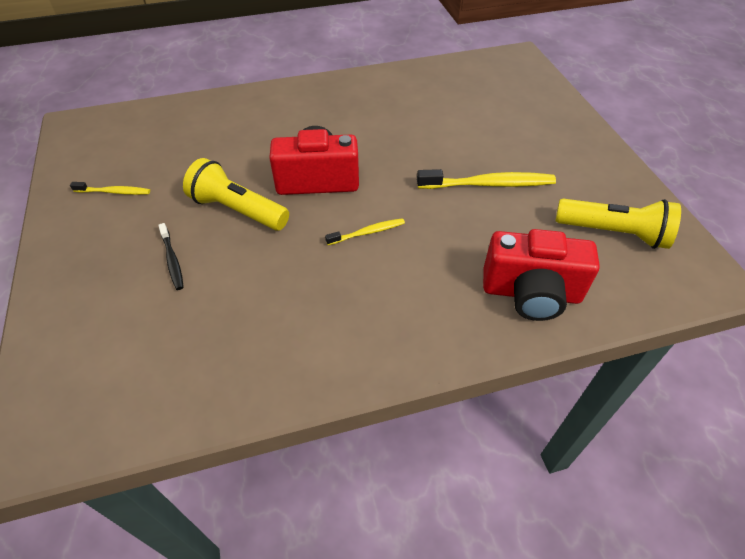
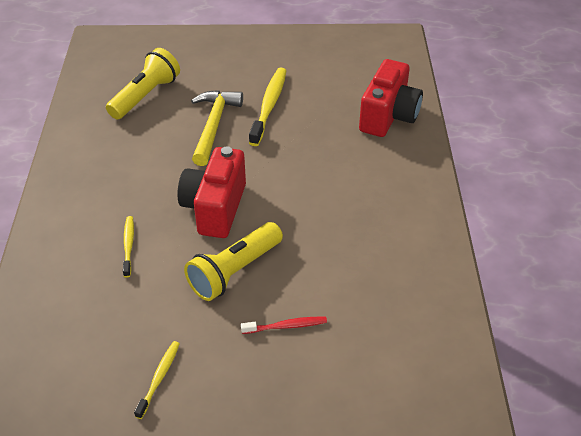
camera: 75 degrees left, 5 degrees down
black toothbrush [158,223,184,290] -> red toothbrush [241,317,327,334]
yellow toothbrush [325,218,405,245] -> yellow toothbrush moved to [123,216,134,277]
yellow flashlight [556,199,681,249] -> yellow flashlight moved to [106,48,180,119]
none -> yellow hammer [191,90,243,166]

